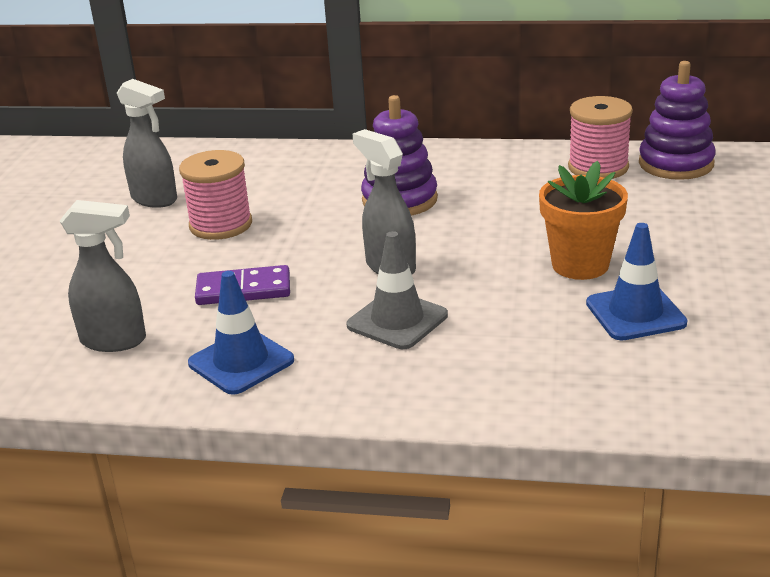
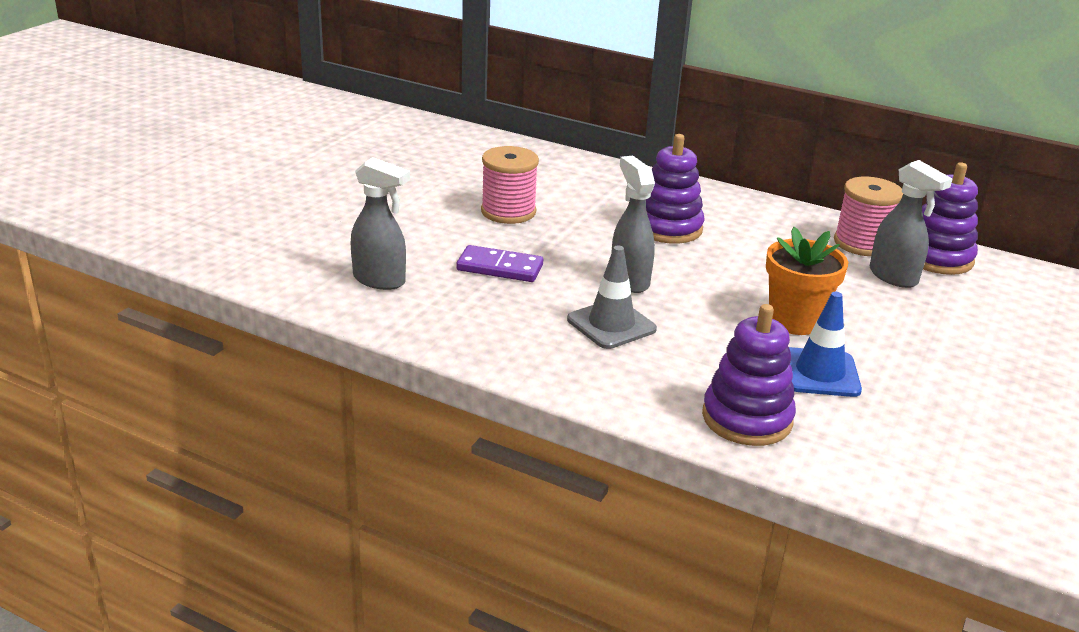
camera: 15 degrees right, 0 degrees up
grey spray bottle [117,79,177,208] -> grey spray bottle moved to [870,160,952,288]
blue traffic cone [188,271,294,395] -> none
none -> purple stacking toy [702,304,796,446]

